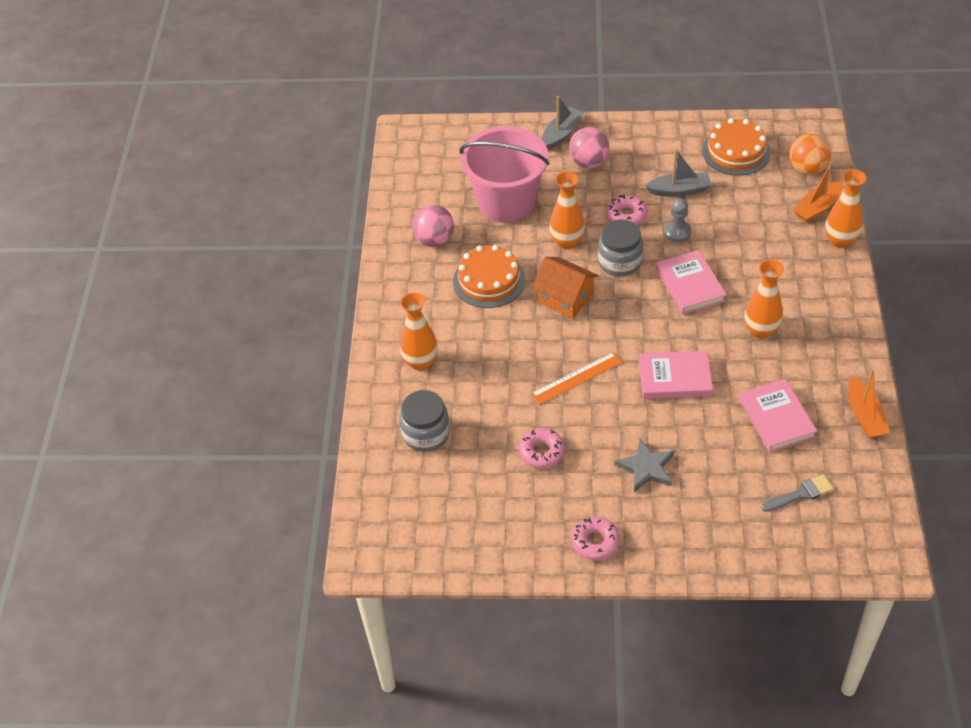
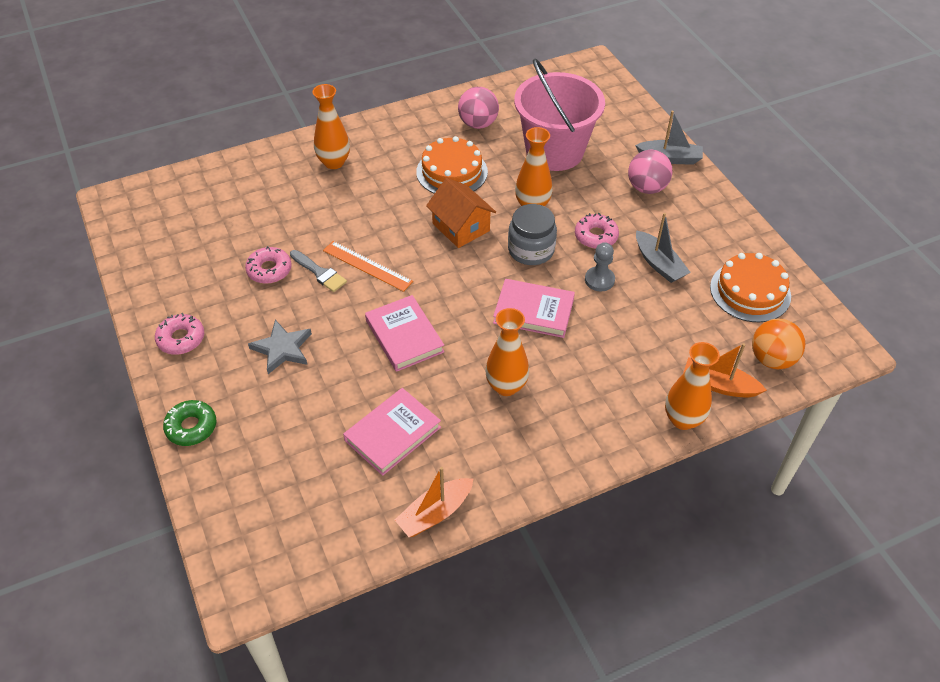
camera: 60 degrees right, 0 degrees up
grey jar [399,390,450,452] -> none
orange house [532,257,599,319] -> orange house turned 45 degrees counterclockwise [426,178,496,248]
pink book [656,250,726,315] -> pink book turned 60 degrees clockwise [493,279,575,338]
grey brush [761,474,833,512] -> grey brush moved to [290,250,347,292]
none -> green donut [163,400,216,446]

